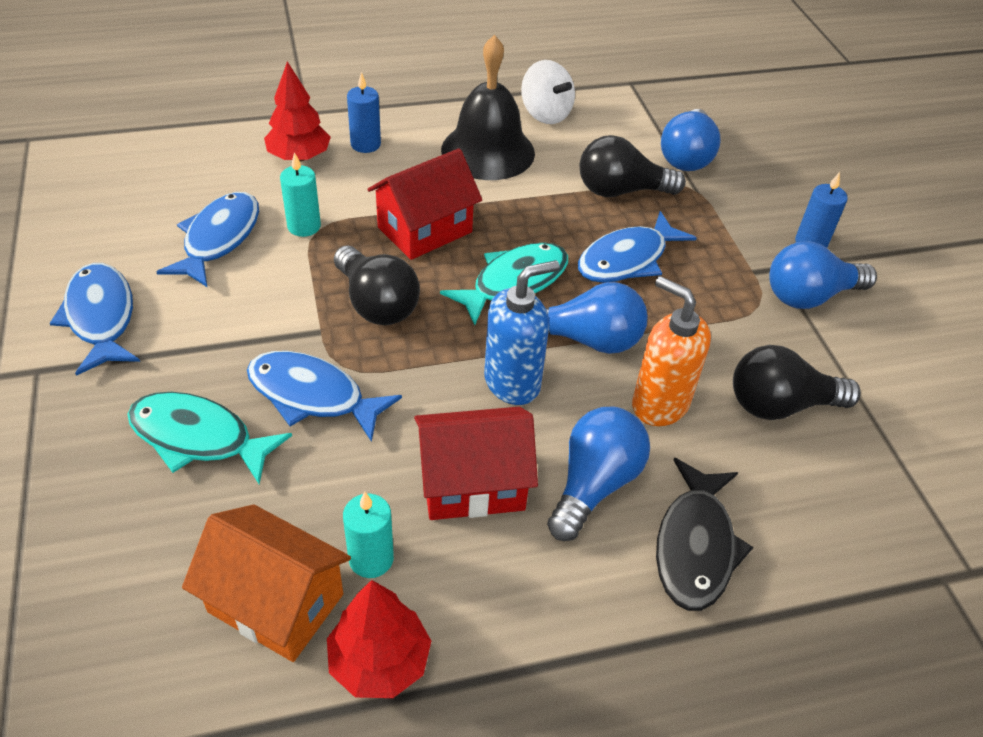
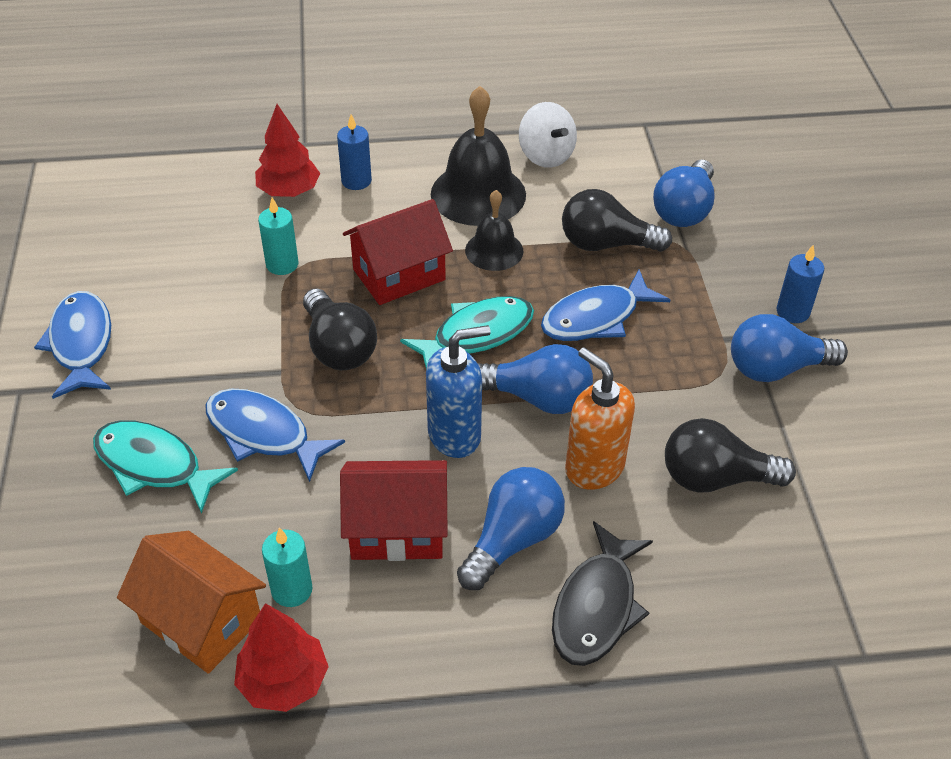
camera: 10 degrees right, 0 degrees up
blue fish [157,192,259,288] -> none
none -> black bell [465,190,524,271]

